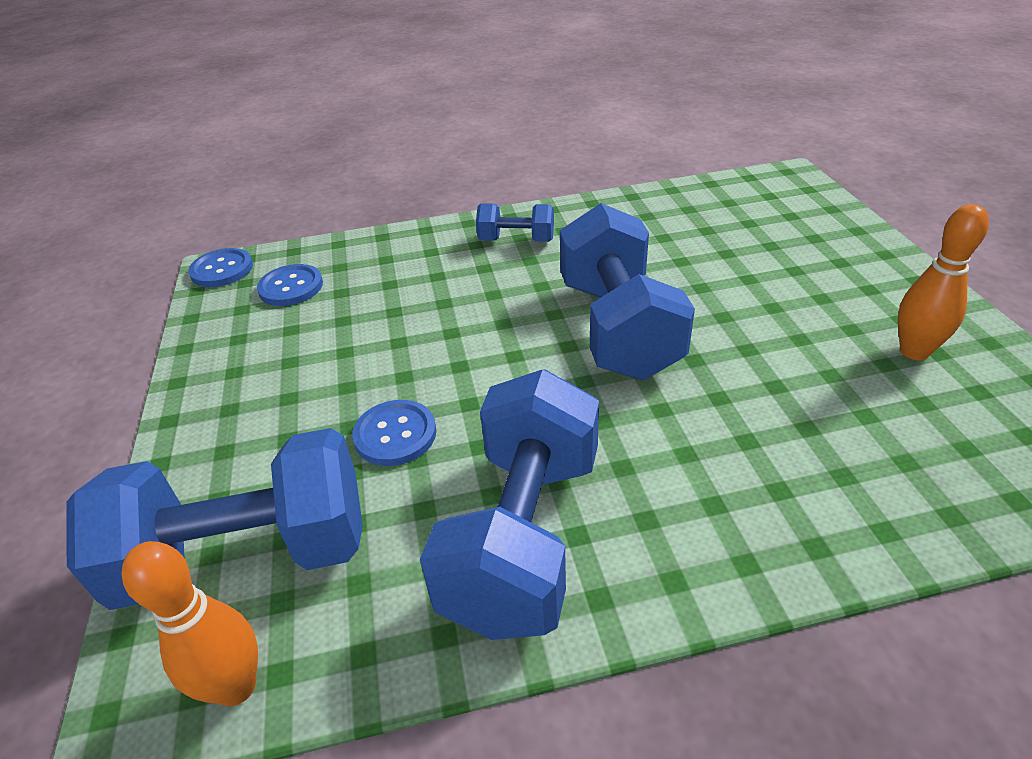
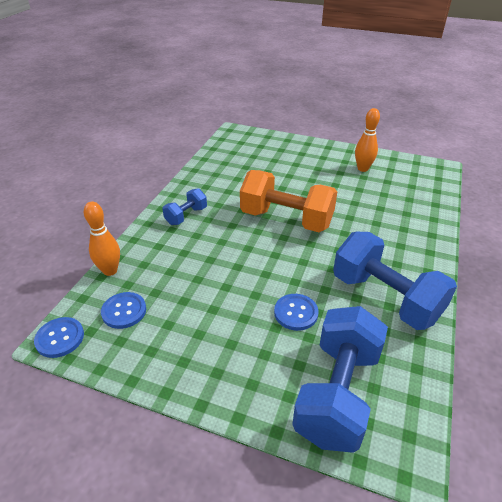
camera: 60 degrees left, 0 degrees up
orange bowling pin [121,541,258,706] -> orange bowling pin moved to [84,202,120,276]
blue dumbbell [560,203,695,380] -> orange dumbbell [240,170,337,232]

